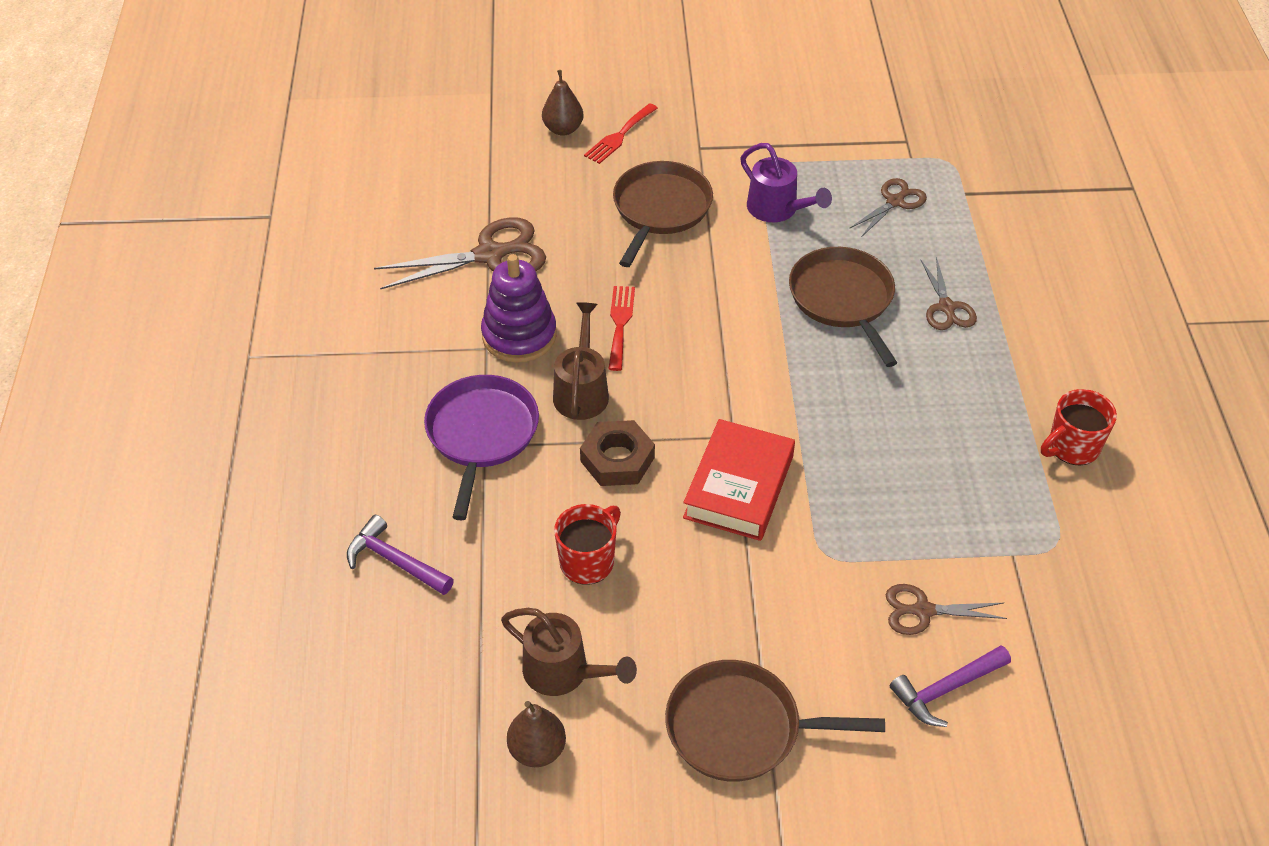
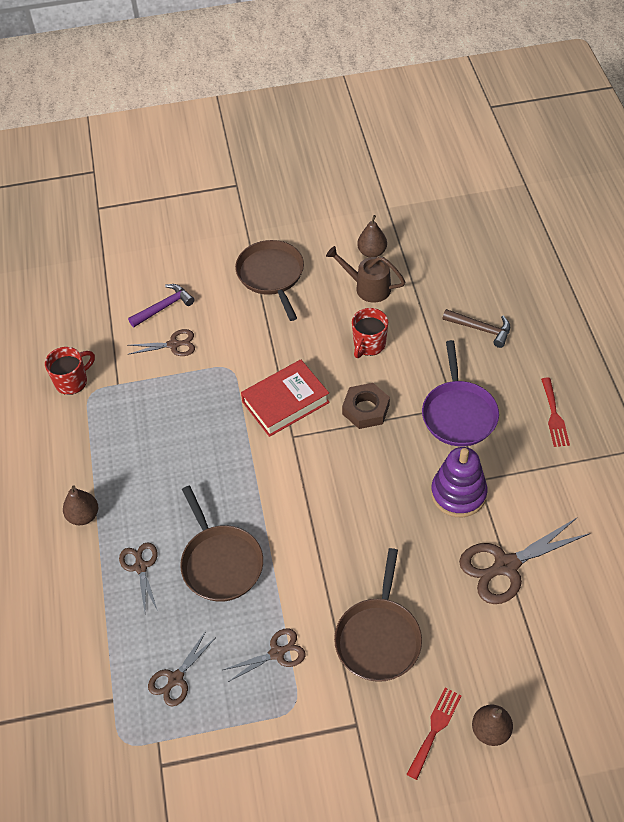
camera: 175 degrees right, 5 degrees up
purple hammer [347,515,454,595] -> brown hammer [443,309,510,348]
brown watering can [553,302,609,420] -> none
red fork [608,286,635,371] -> red fork moved to [541,377,570,447]
brown pan [665,660,885,782] -> brown pan turned 105 degrees counterclockwise [235,240,304,321]
red book [683,419,795,541] -> red book turned 45 degrees clockwise [241,360,330,437]
purple watering can [740,143,832,222] -> brown scissors [223,628,305,682]
red mug [1041,389,1117,466] -> red mug moved to [45,347,95,395]
none -> brown pear [63,485,98,525]

